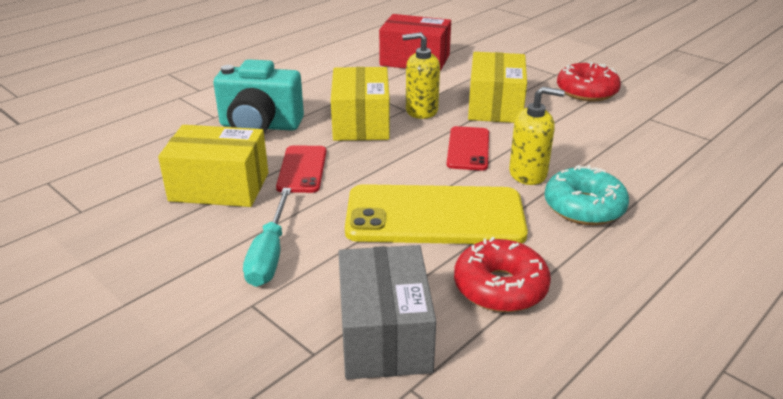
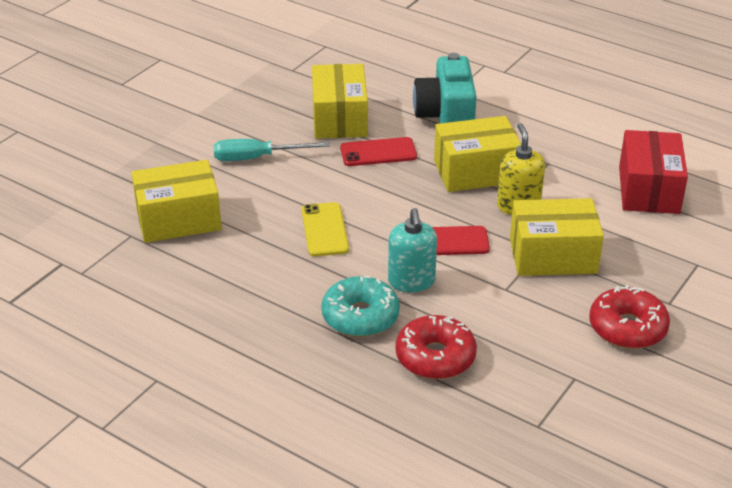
camera: 80 degrees right, 5 degrees up
grey box [338,245,436,379] -> yellow box [131,160,222,243]
yellow phone [345,184,528,244] -> yellow phone [302,202,349,257], size x0.52
red donut [454,237,551,312] -> red donut moved to [395,315,477,379]
yellow soap dispenser [509,86,565,185] -> turquoise soap dispenser [388,208,437,292]

